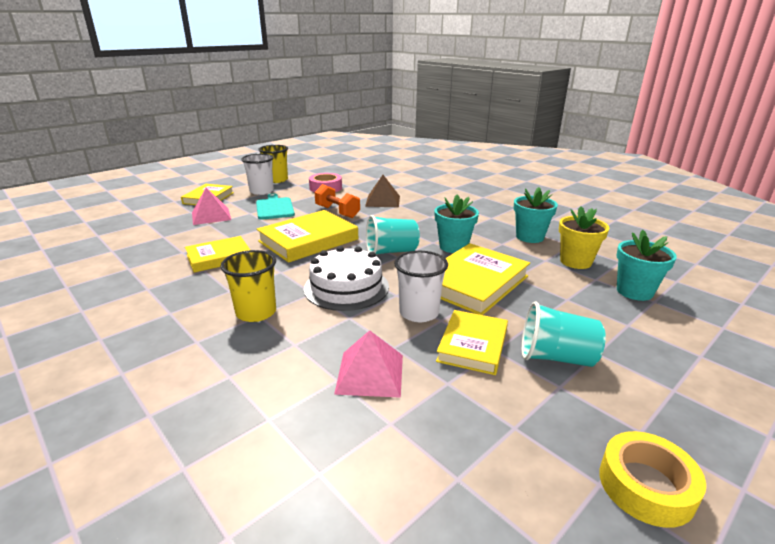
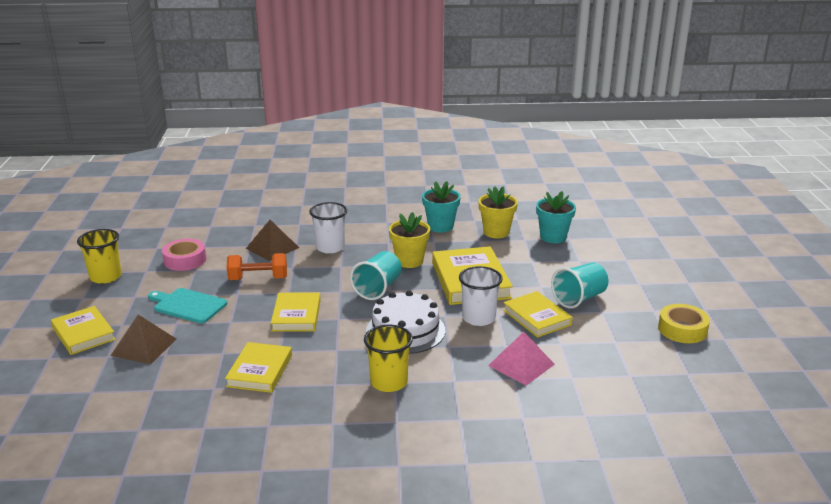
camera: 50 degrees left, 0 degrees up
pink pyramid [192,188,231,225] -> brown pyramid [111,315,176,364]
white cup [241,154,274,195] -> white cup moved to [309,202,347,254]
yellow book [256,210,358,263] -> yellow book [271,292,321,332], size x0.65
turquoise flower pot [435,195,479,253] -> yellow flower pot [389,212,430,268]

